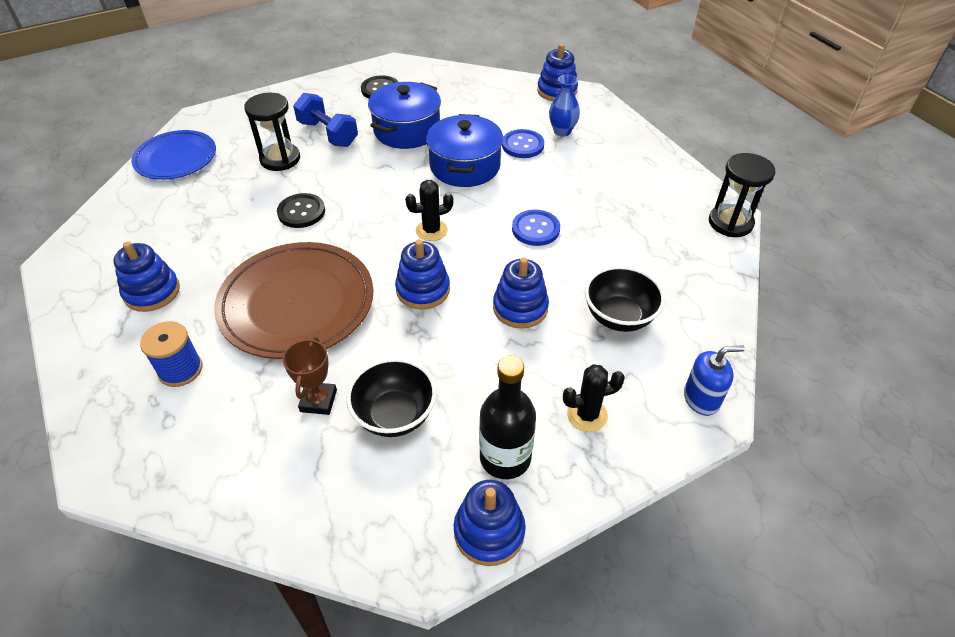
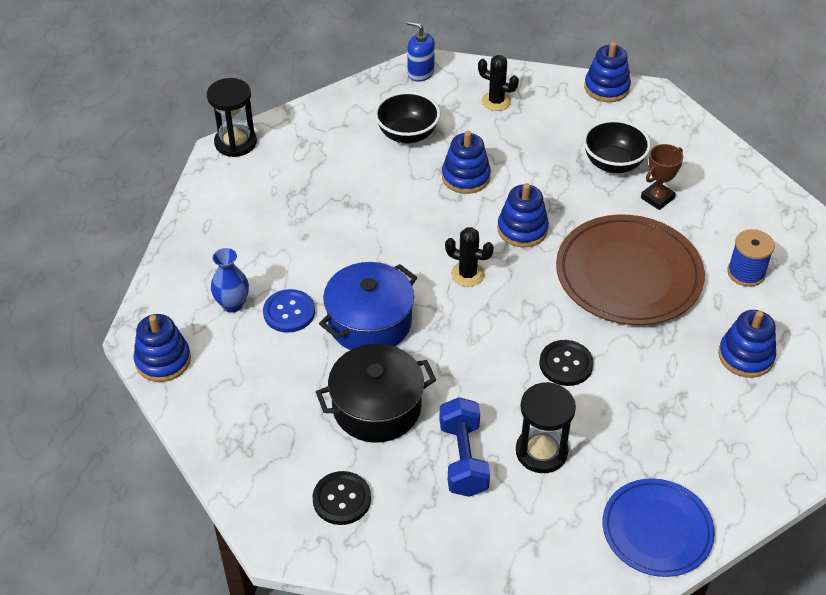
camera: 140 degrees left, 0 degrees up
blue pot [368,82,441,149] -> black pot [316,344,436,443]
black bottle [479,355,536,479] -> none
blue button [512,209,560,246] -> none

